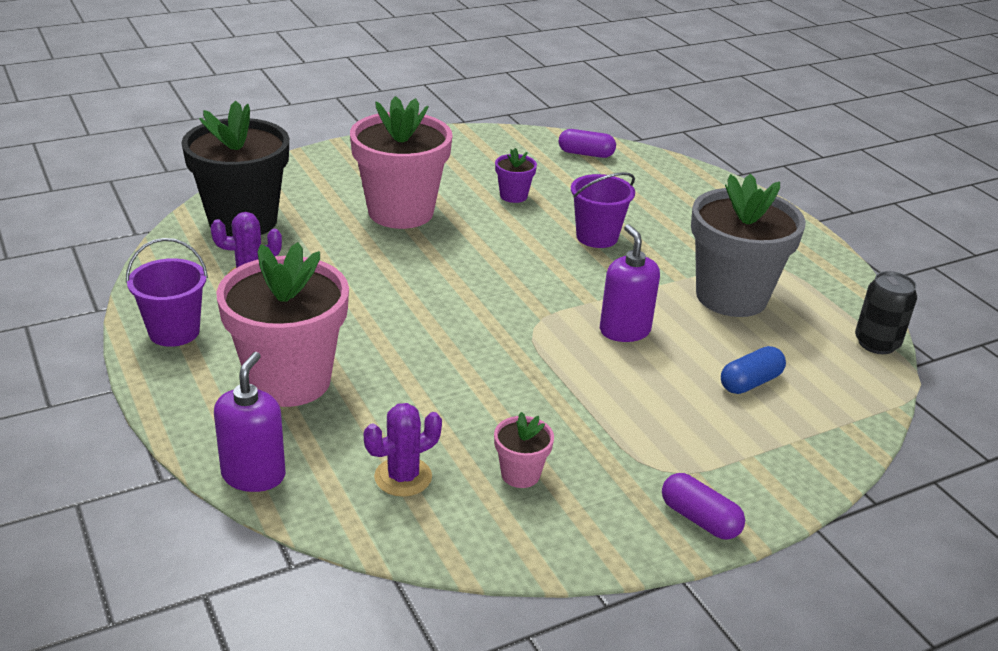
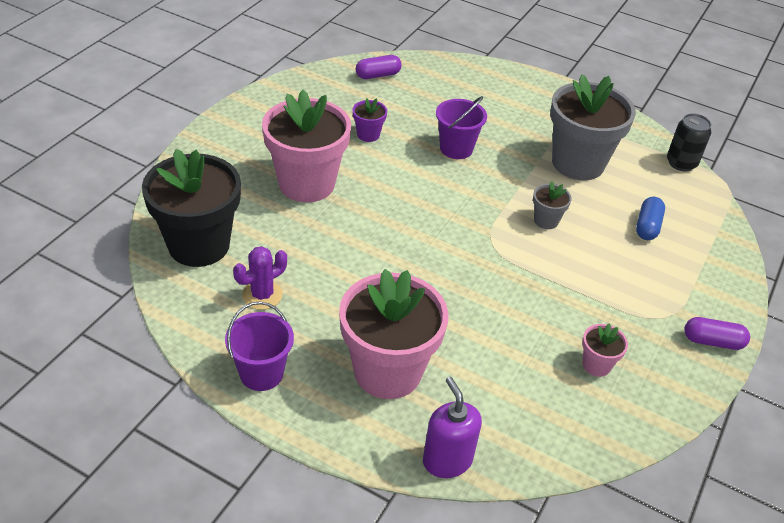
camera: 35 degrees left, 10 degrees up
purple cactus [364,403,442,497] -> none
purple soap dispenser [600,224,660,342] -> grey flower pot [533,182,572,229]

